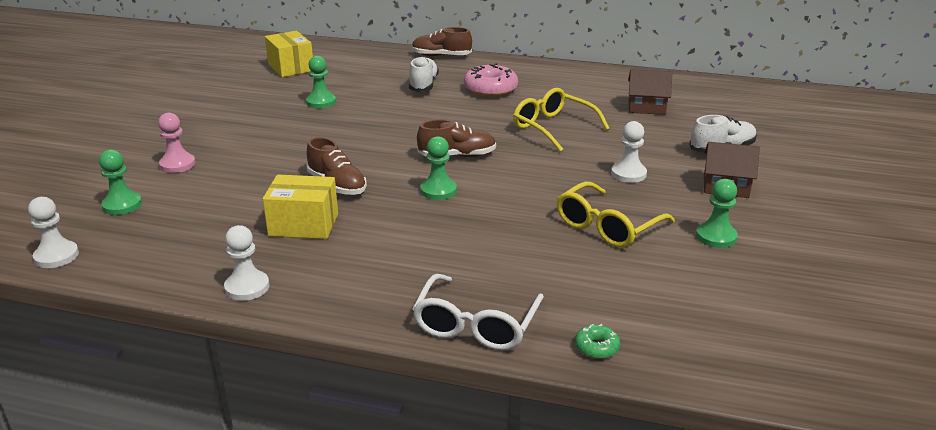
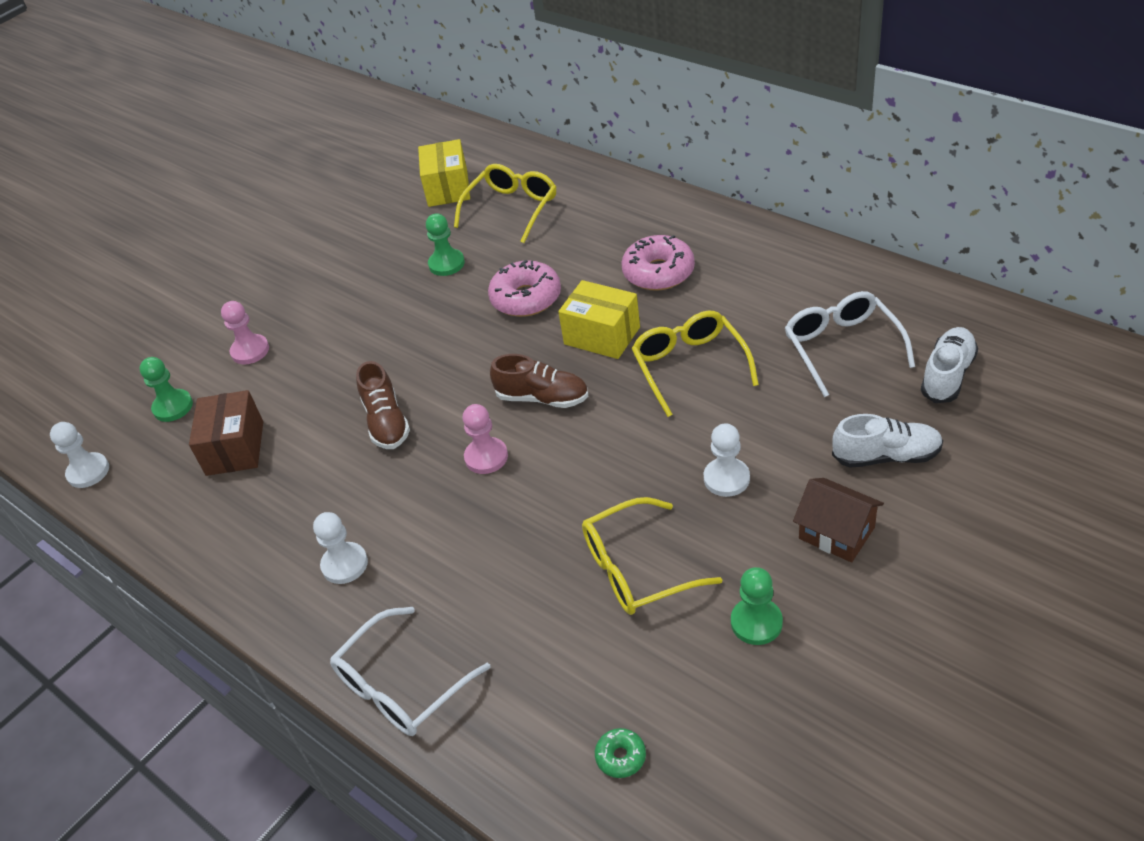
camera: 30 degrees right, 15 degrees up
white pawn [224,225,269,301] -> white pawn moved to [313,512,368,584]
yellow box [263,175,338,239] -> yellow box moved to [558,280,640,359]
white shoe [409,56,439,92] -> white shoe moved to [921,327,978,403]
brown shoe [412,27,472,56] -> none
green pawn [421,136,457,200] -> pink pawn [463,404,508,474]
green donut [575,324,620,359] -> green donut moved to [595,728,646,778]
brown house [628,69,672,115] -> white glasses [785,291,915,397]
none -> brown box [189,390,263,476]
none -> yellow glasses [454,164,556,243]
none -> pink donut [488,260,561,317]

